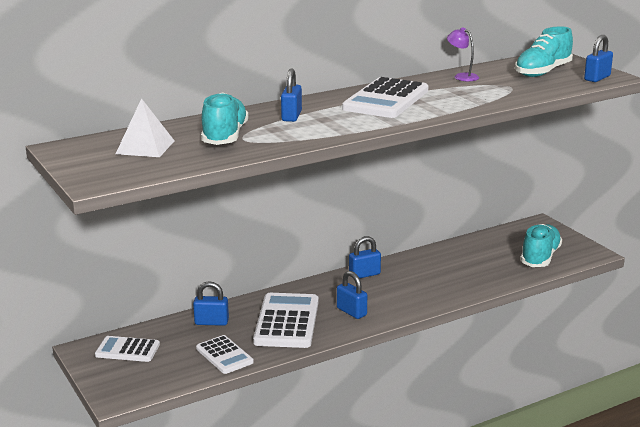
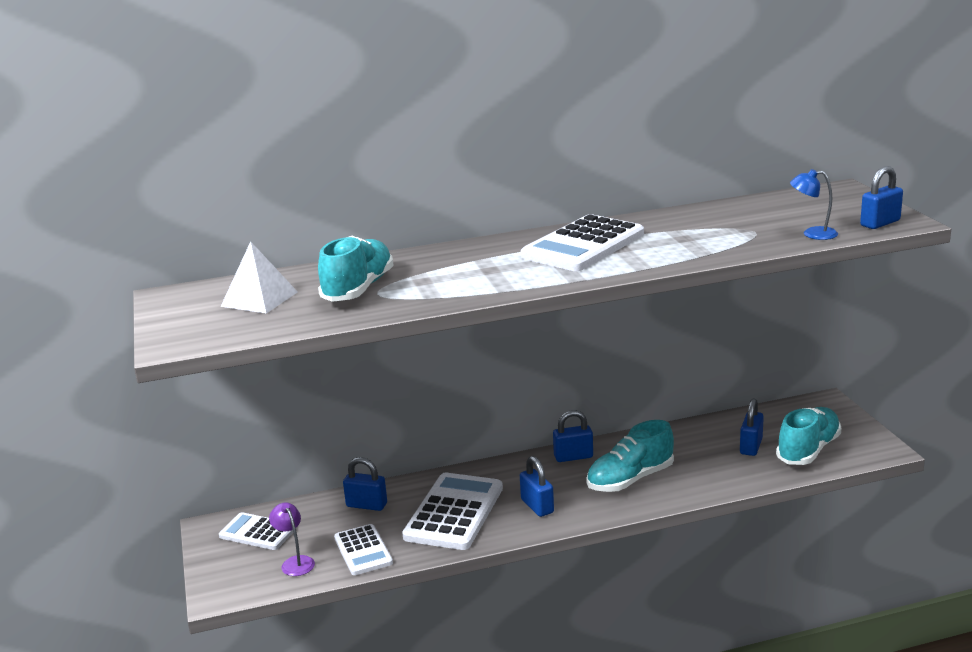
camera: 15 degrees right, 0 degrees up
blue padlock [281,68,302,122] -> blue padlock moved to [740,398,764,456]
purple lamp [447,27,479,81] -> purple lamp moved to [269,503,315,576]
turquoise shoe [515,26,573,77] -> turquoise shoe moved to [586,420,674,492]
none -> blue lamp [790,169,838,240]

